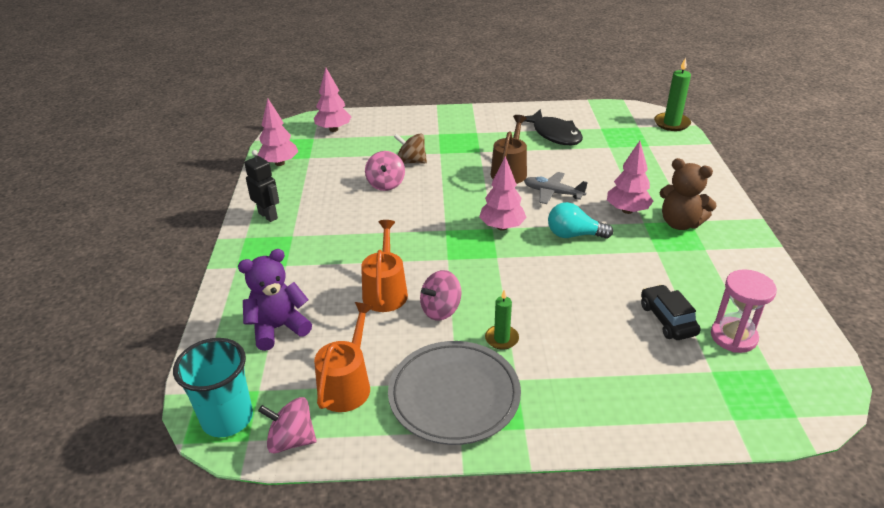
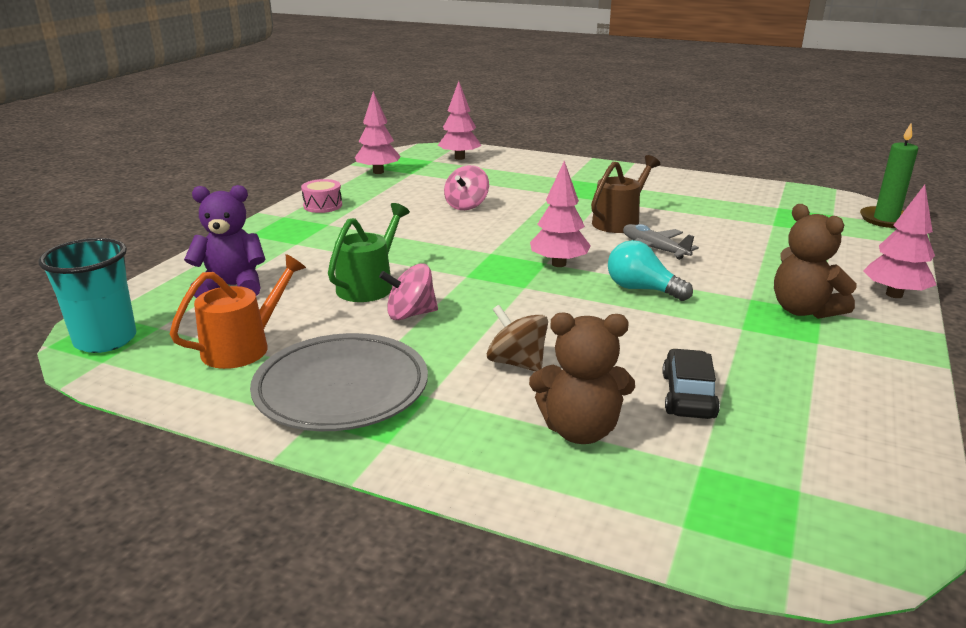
camera: 25 degrees right, 10 degrees down
black robot [244,150,279,222] -> pink drum [301,179,342,213]
pink spinning top [258,397,317,453] -> none
orange watering can [361,220,408,312] -> green watering can [328,203,410,302]
brown spinning top [394,133,427,164] -> brown spinning top moved to [487,305,548,372]
green candle [485,290,519,350] -> none
black fish [525,109,583,145] -> none
pink tree [607,141,654,214] -> pink tree moved to [863,185,936,298]
pink hourglass [711,269,777,353] -> none
none -> brown teddy bear [529,313,635,444]

